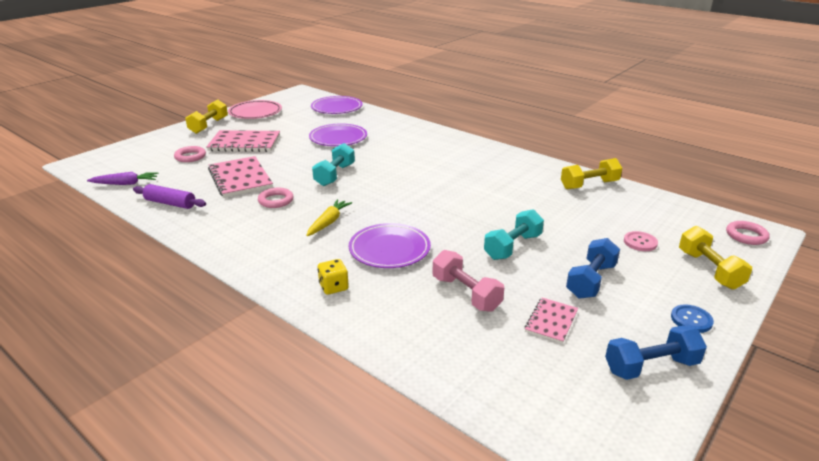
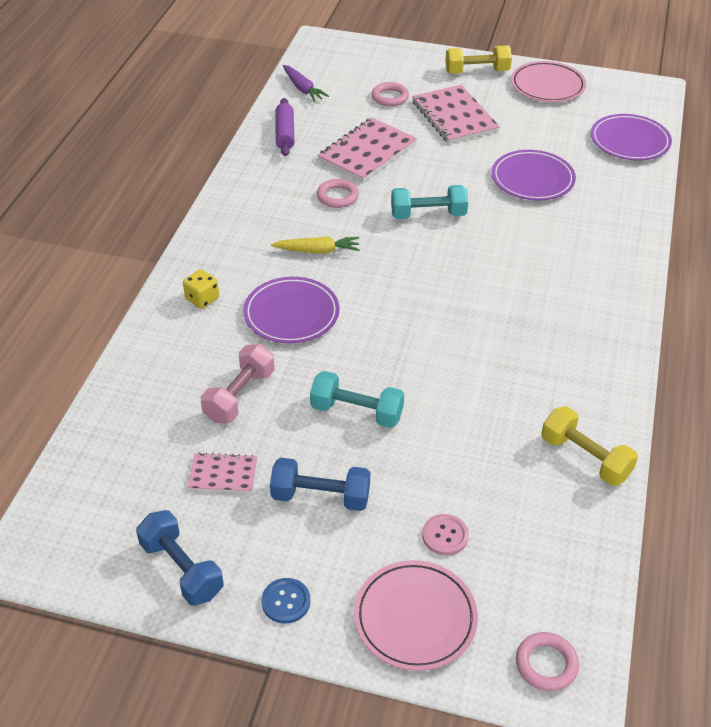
camera: 65 degrees right, 15 degrees up
yellow dumbbell [679,226,752,290] -> pink plate [354,560,478,671]

